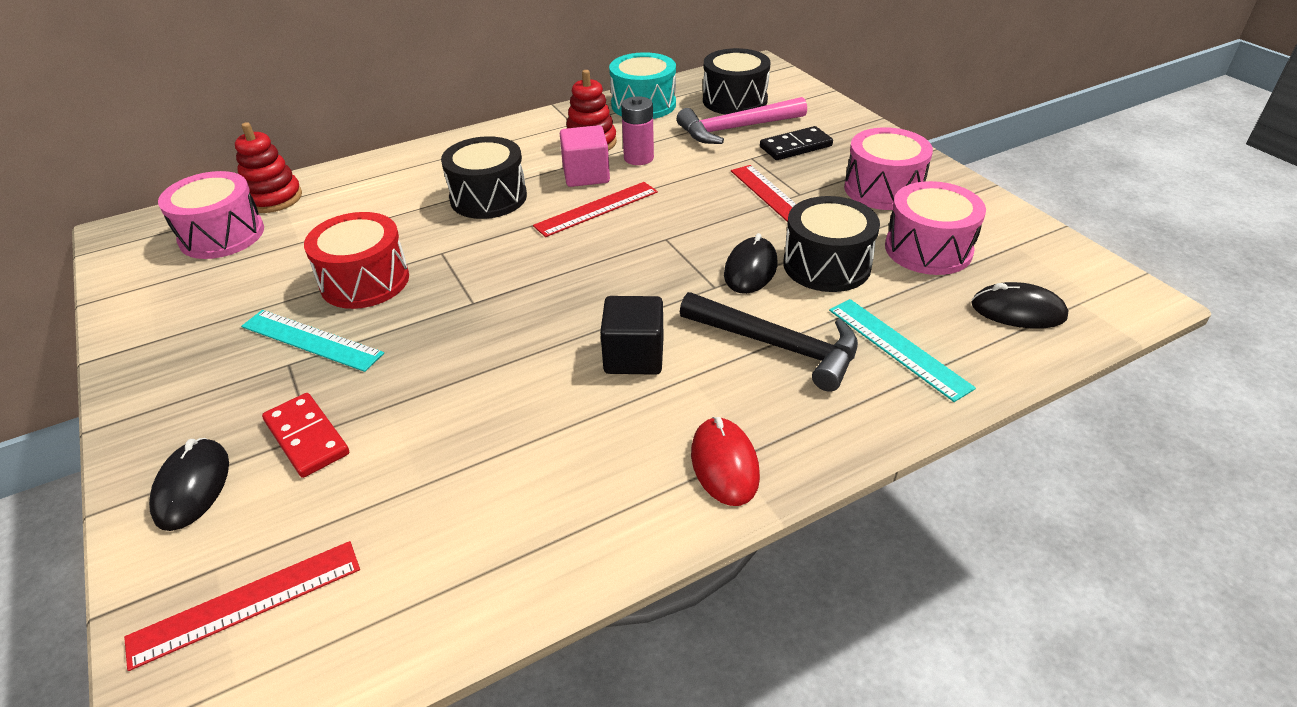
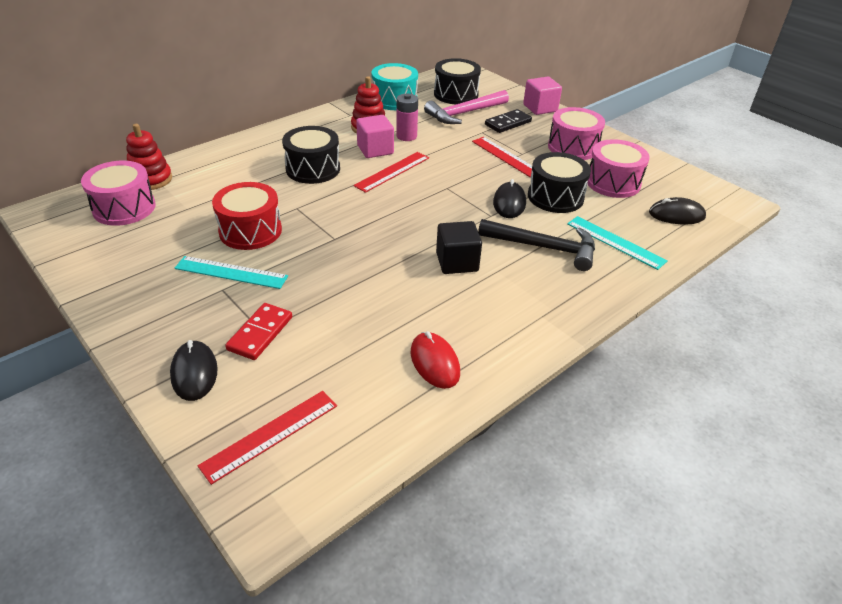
camera: 15 degrees left, 0 degrees up
red domino [262,393,349,478] -> red domino turned 75 degrees clockwise [225,303,292,360]
red mouse [691,417,760,506] -> red mouse moved to [411,331,460,389]
none -> pink cube [523,77,562,115]

